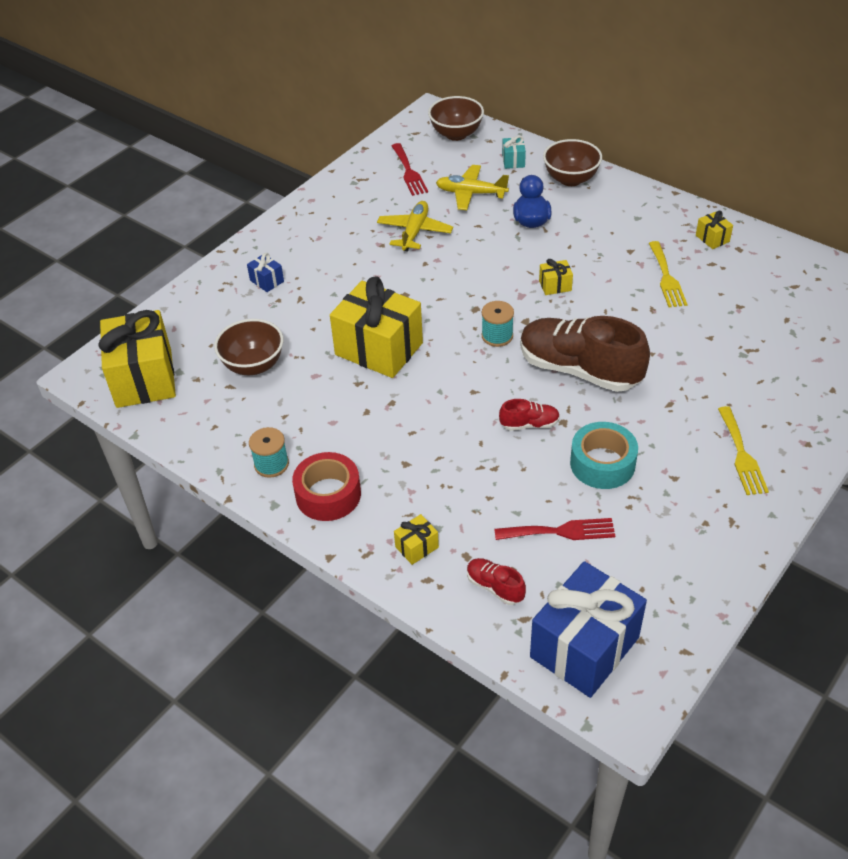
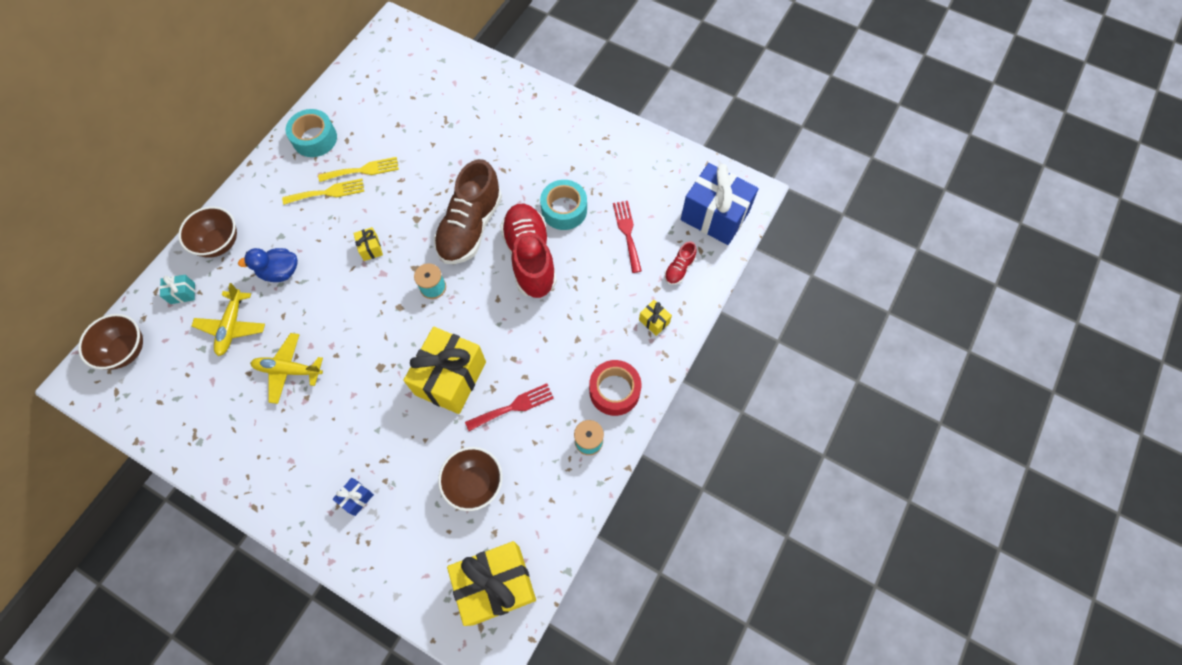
camera: 100 degrees left, 20 degrees up
red fork [392,143,428,196] -> red fork moved to [465,383,554,431]
red shoe [499,399,560,431] -> red shoe [500,204,557,298], size x2.29
yellow gift [696,211,733,249] -> turquoise tape [286,109,337,157]
yellow fork [718,406,769,495] -> yellow fork moved to [282,179,364,205]

